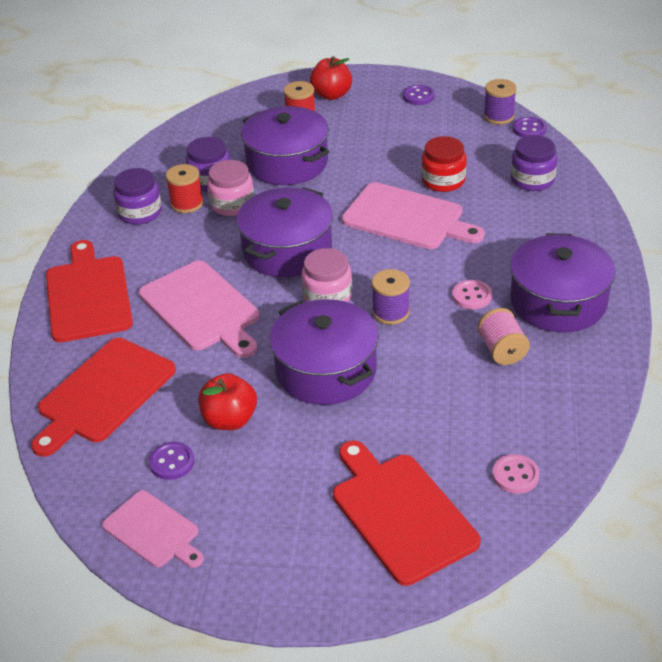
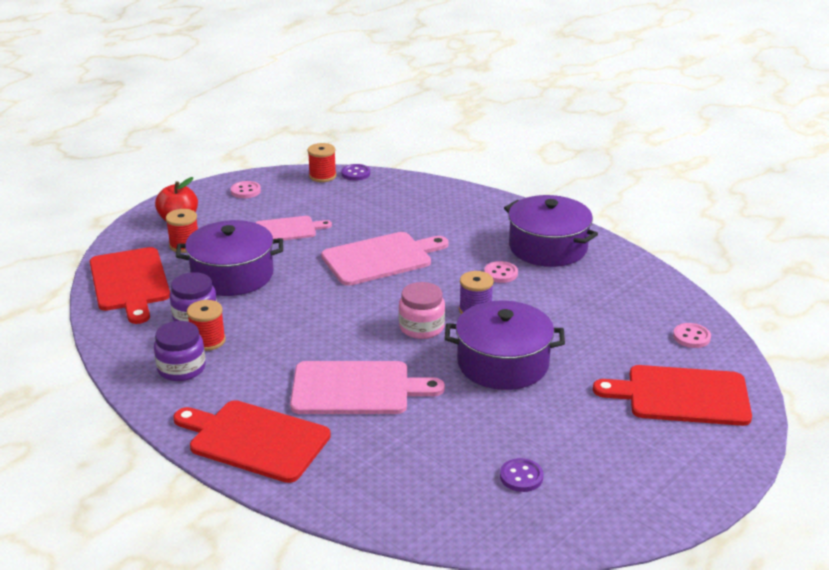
camera: 55 degrees left, 10 degrees down
red cutting board [31,338,176,457] -> red cutting board moved to [90,247,170,324]
pink cutting board [102,490,204,568] -> pink cutting board moved to [256,216,332,240]
red apple [198,373,257,430] -> none
pink jar [207,160,254,216] -> none
purple pot [236,187,333,277] -> none
purple button [403,85,435,105] -> pink button [231,181,261,198]
red jar [421,136,467,192] -> none
pink spool [478,308,530,365] -> none
purple spool [484,79,517,124] -> red spool [308,143,336,182]
purple jar [511,135,558,191] -> none

